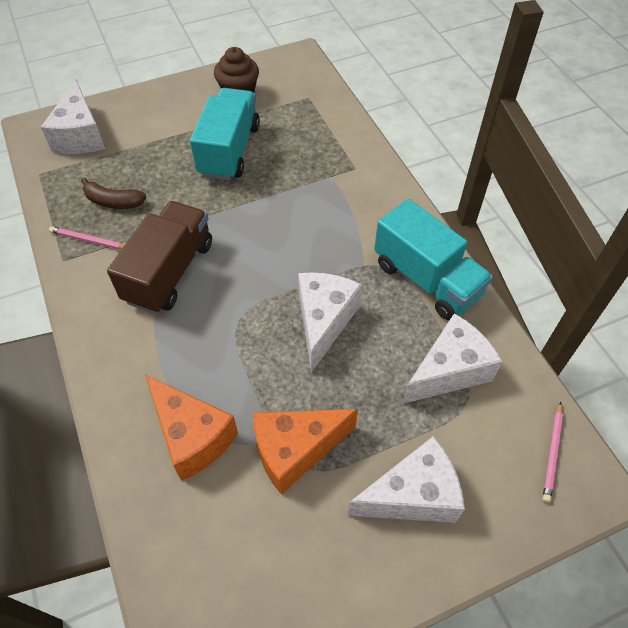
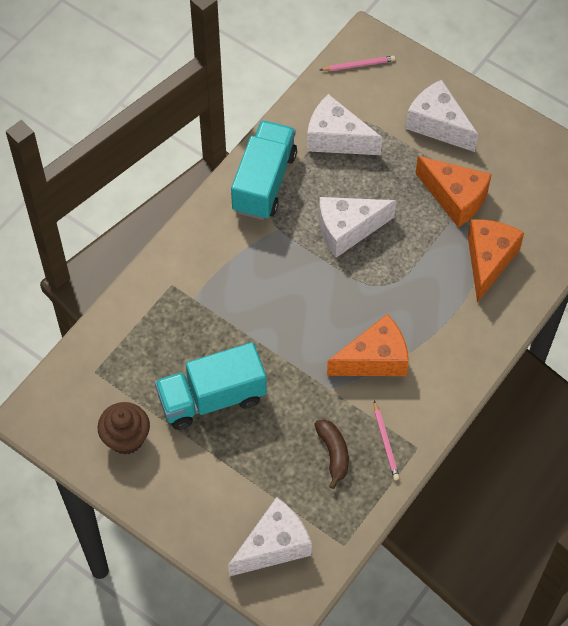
camera: 120 degrees left, 5 degrees up
brown truck [107,201,212,314] -> orange cheese [327,314,409,376]

